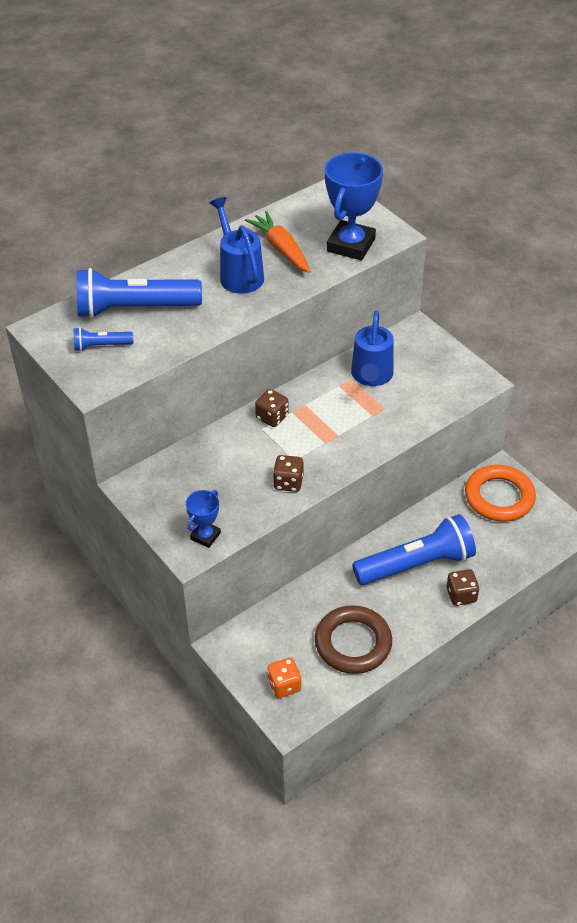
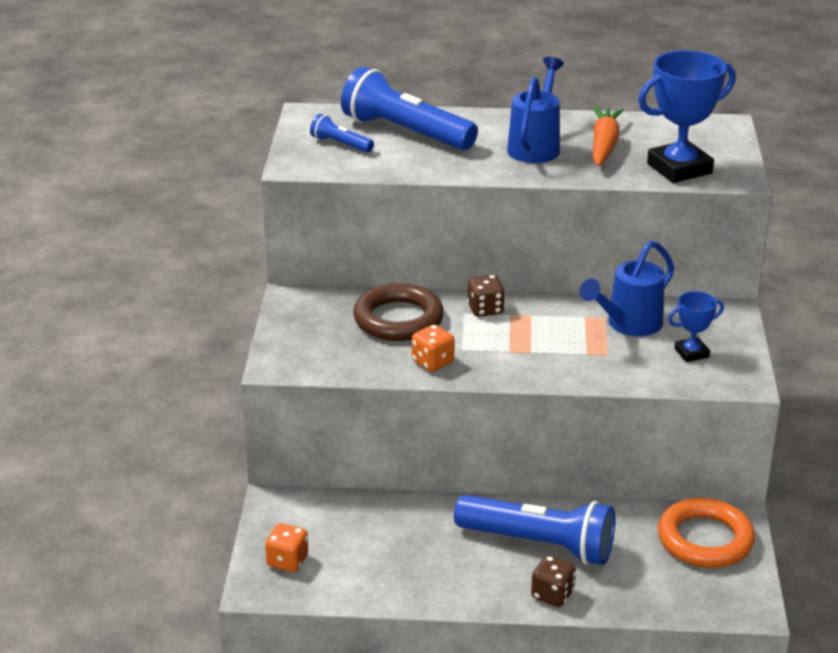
camera: 40 degrees right, 15 degrees down
blue trophy [186,490,221,548] -> blue trophy moved to [668,291,724,362]
brown dice [273,455,303,492] -> orange dice [412,325,455,372]
brown ring [315,605,392,674] -> brown ring moved to [353,283,444,341]

